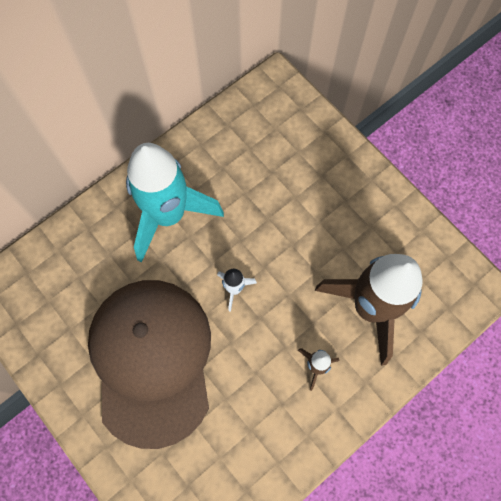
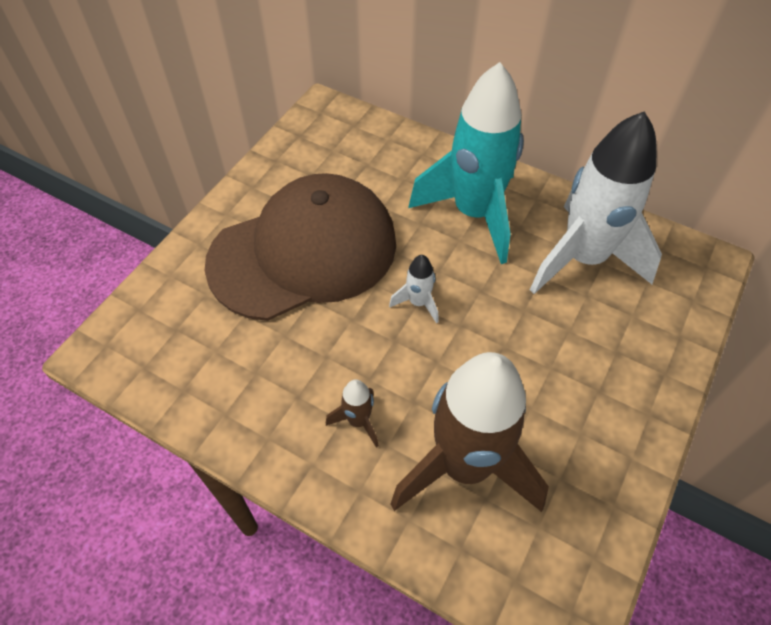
camera: 70 degrees right, 15 degrees down
none -> white rocket [530,111,662,294]

